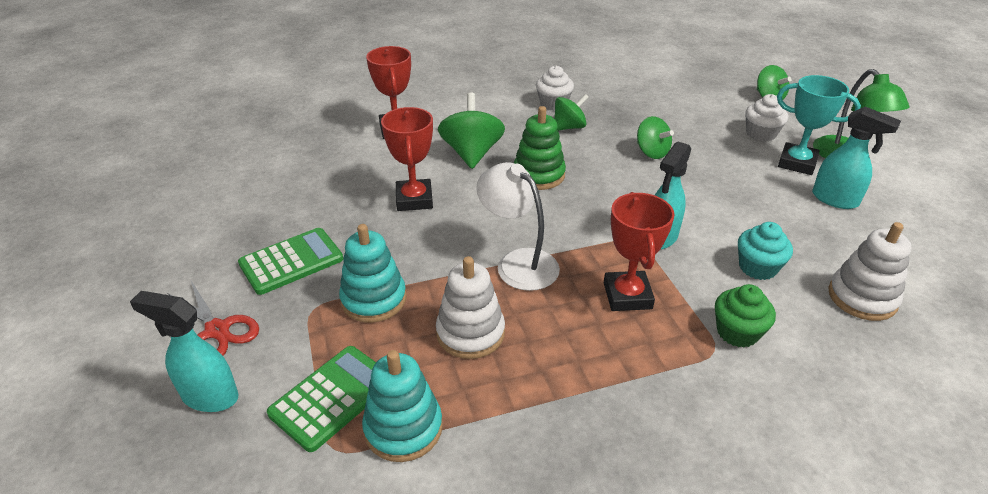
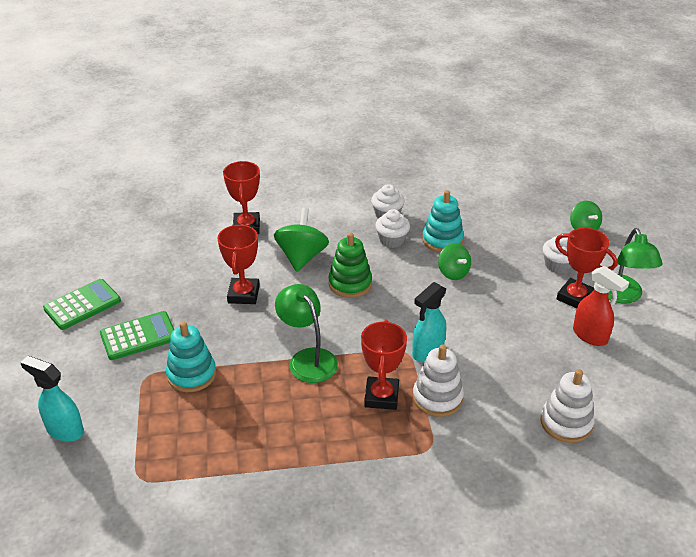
camera: 10 degrees right, 0 degrees up
red scissors [167,281,259,356] -> none
green calculator [267,346,376,452] -> green calculator moved to [43,279,121,330]
turquoise stacking toy [362,350,443,462] -> turquoise stacking toy moved to [422,190,464,252]
white stacking toy [436,256,505,359] -> white stacking toy moved to [413,344,464,417]
white lamp [476,162,560,291] -> green lamp [275,284,338,383]
green spinning top [554,94,589,131] -> white cupcake [375,209,410,248]
green cupcake [715,284,776,348] -> none
turquoise cupcake [738,222,793,280] -> none
turquoise trophy [777,75,861,175] -> red trophy [555,228,618,308]
turquoise spray bottle [812,106,901,209] -> red spray bottle [573,266,629,346]

